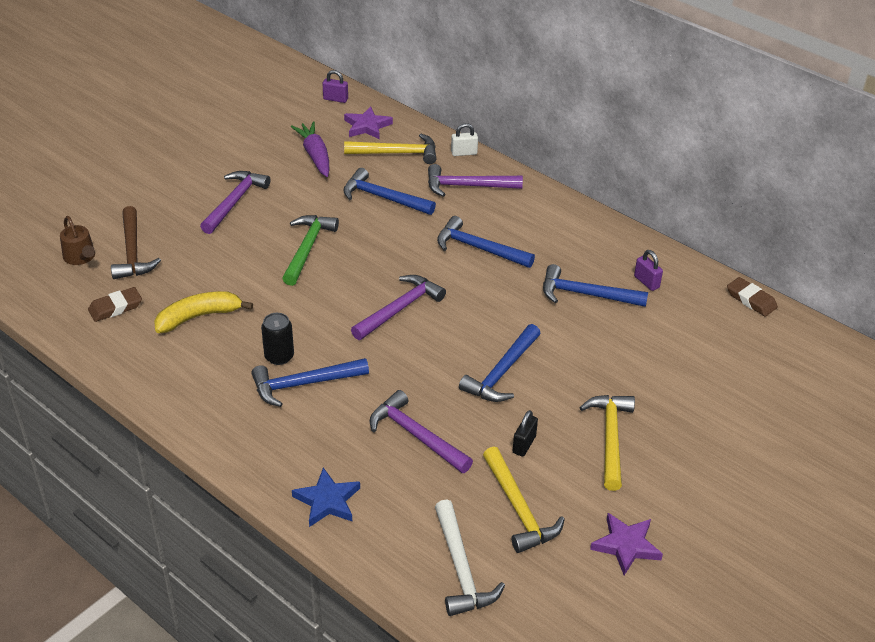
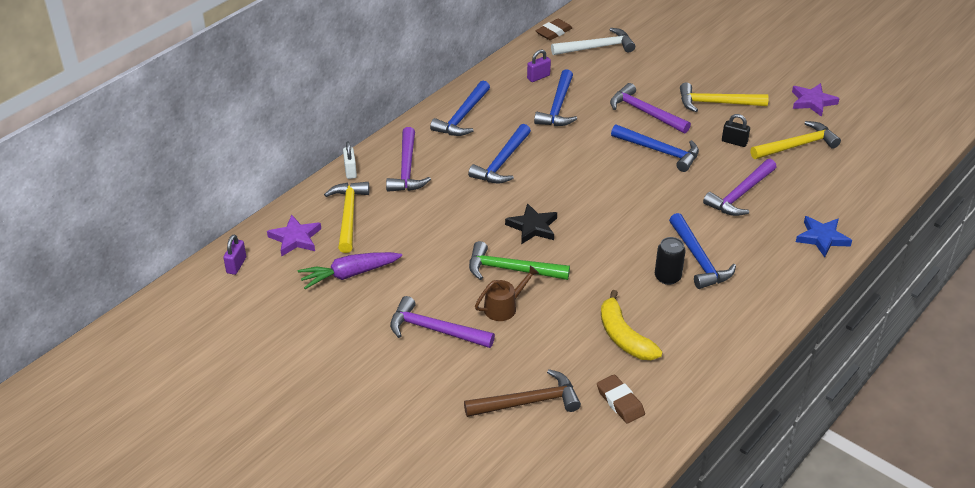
camera: 90 degrees left, 0 degrees up
brown watering can [60,216,95,265] -> brown watering can moved to [475,266,539,321]
blue hammer [343,168,436,215] -> blue hammer moved to [430,81,490,136]
purple hammer [351,275,446,340] -> purple hammer moved to [610,83,691,133]
white hammer [435,499,505,616] -> white hammer moved to [551,28,635,55]
none -> black star [505,203,557,244]

